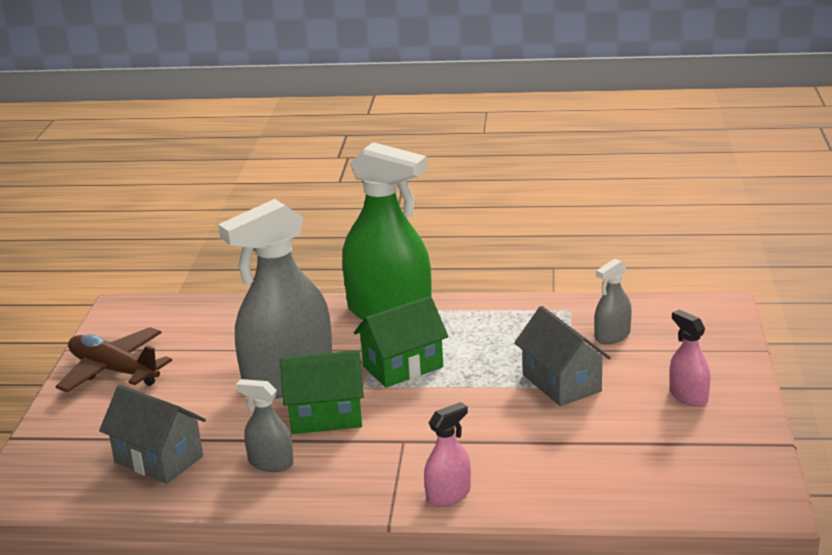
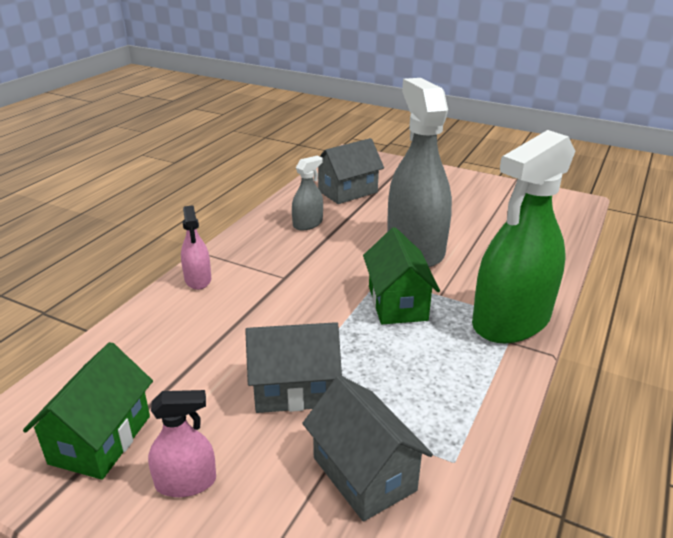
camera: 110 degrees right, 5 degrees up
brown plane [55,327,172,392] -> none
green house [280,350,364,434] -> green house moved to [23,342,153,480]
grey spray bottle [594,259,632,344] -> grey house [302,375,433,522]

